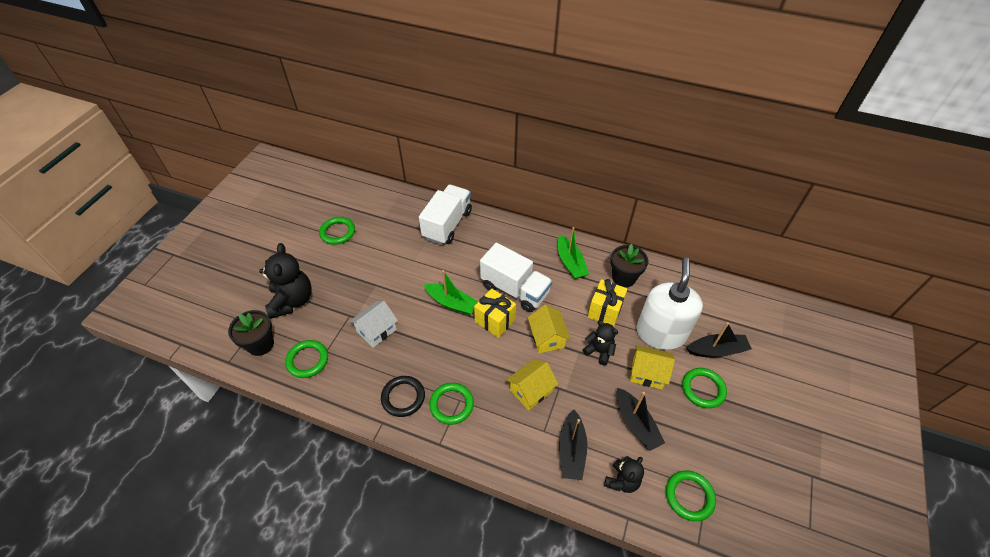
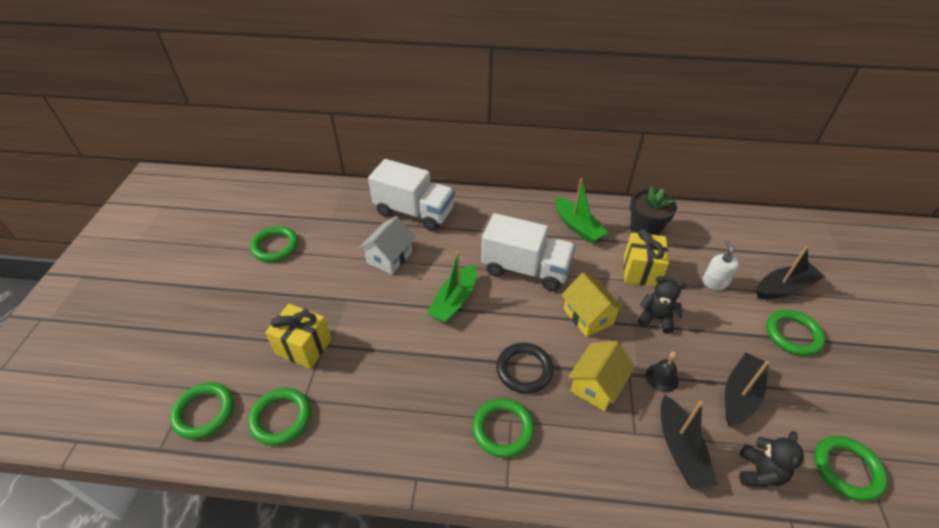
camera: 15 degrees left, 5 degrees down
black flower pot [228,310,274,356] -> green ring [170,383,234,439]
black teddy bear [259,243,312,319] -> none
white house [349,301,398,348] -> white house moved to [359,216,415,274]
black ring [381,376,425,417] -> black ring moved to [496,343,553,394]
white truck [419,185,472,245] -> white truck turned 105 degrees clockwise [368,159,455,231]
green boat [424,270,478,315] -> green boat turned 105 degrees clockwise [427,251,477,323]
yellow gift [474,289,516,338] -> yellow gift moved to [265,304,332,369]
black boat [616,387,665,451] -> black boat turned 105 degrees counterclockwise [725,353,769,426]
yellow house [630,345,675,389] -> none
white soap dispenser [637,258,703,350] -> white soap dispenser [702,240,739,290], size x0.43
none -> black bell [646,351,679,392]

